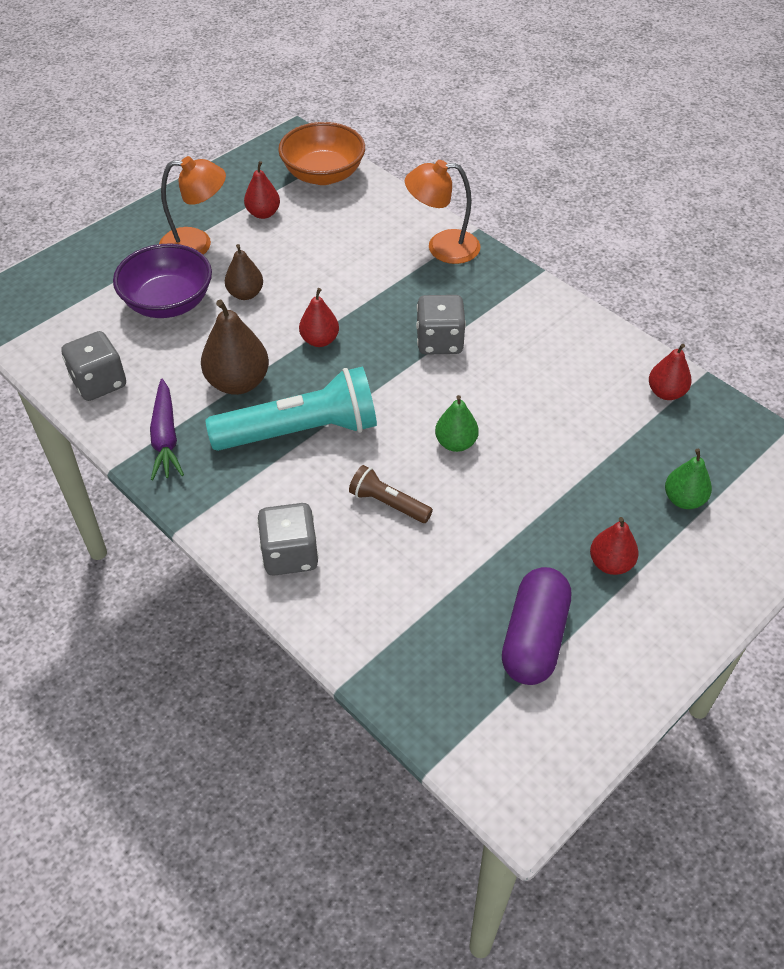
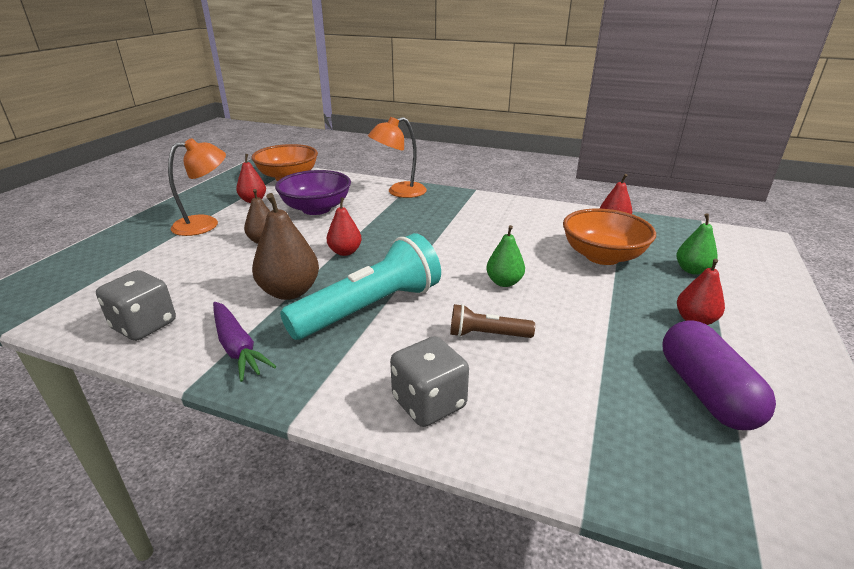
camera: 25 degrees left, 20 degrees down
purple bowl [113,244,212,318] -> purple bowl moved to [275,170,351,215]
grey dice [416,295,466,355] -> none
none -> orange bowl [563,209,656,265]

